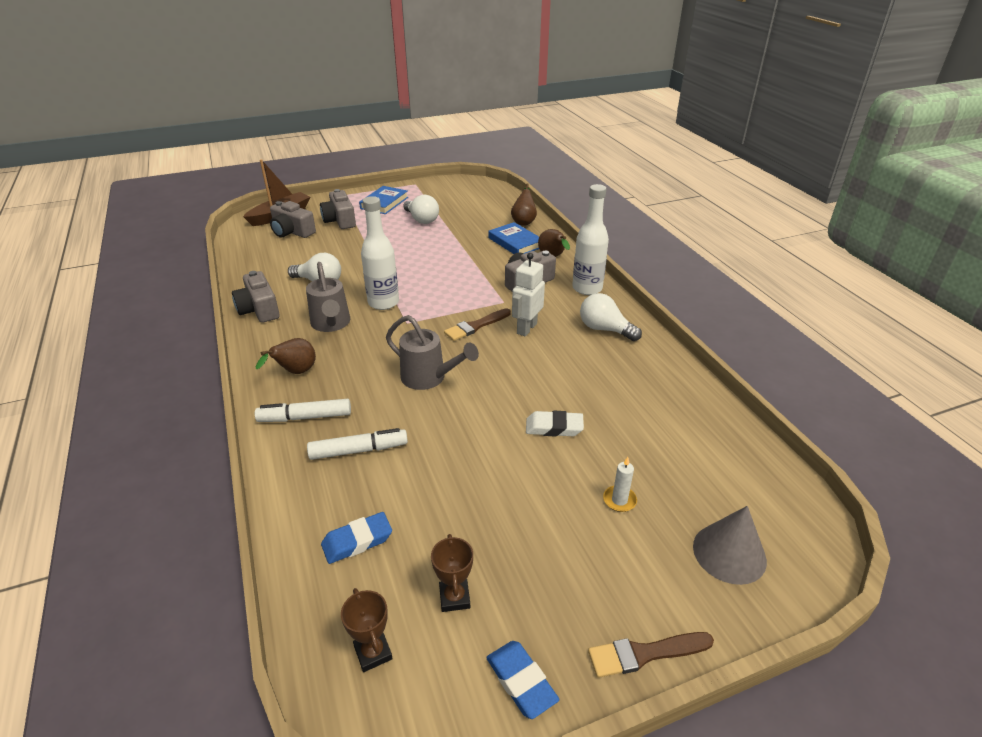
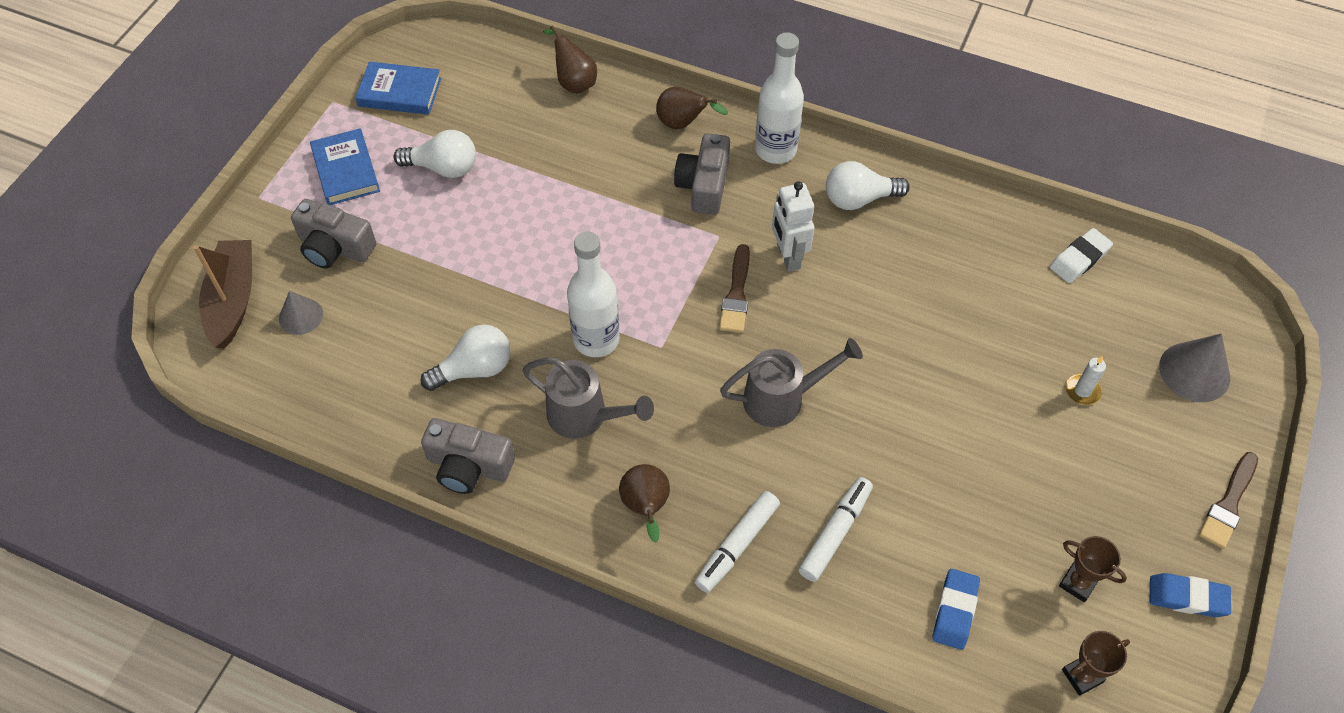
camera: 45 degrees left, 20 degrees up
grey camera [270,201,316,238] -> grey cone [279,291,323,335]
brown trophy [341,588,393,672] -> brown trophy turned 45 degrees counterclockwise [1062,631,1130,696]
blue book [489,222,539,254] -> blue book moved to [355,62,441,115]
white eraser [526,411,584,437] -> white eraser moved to [1050,228,1113,283]

